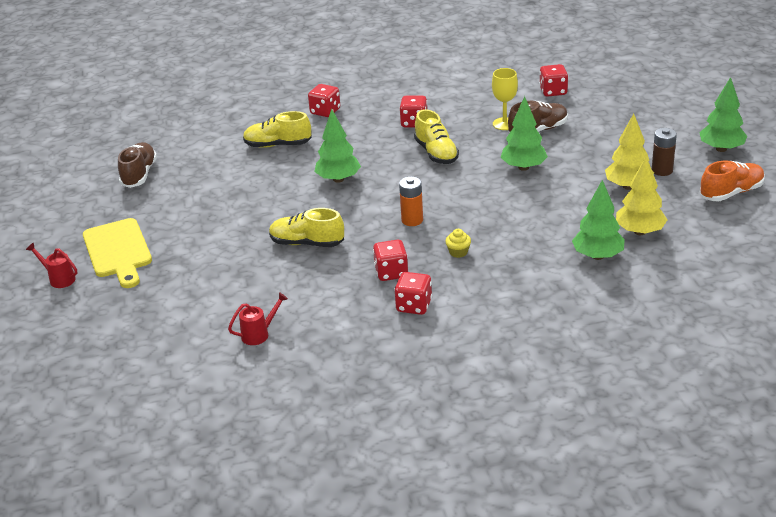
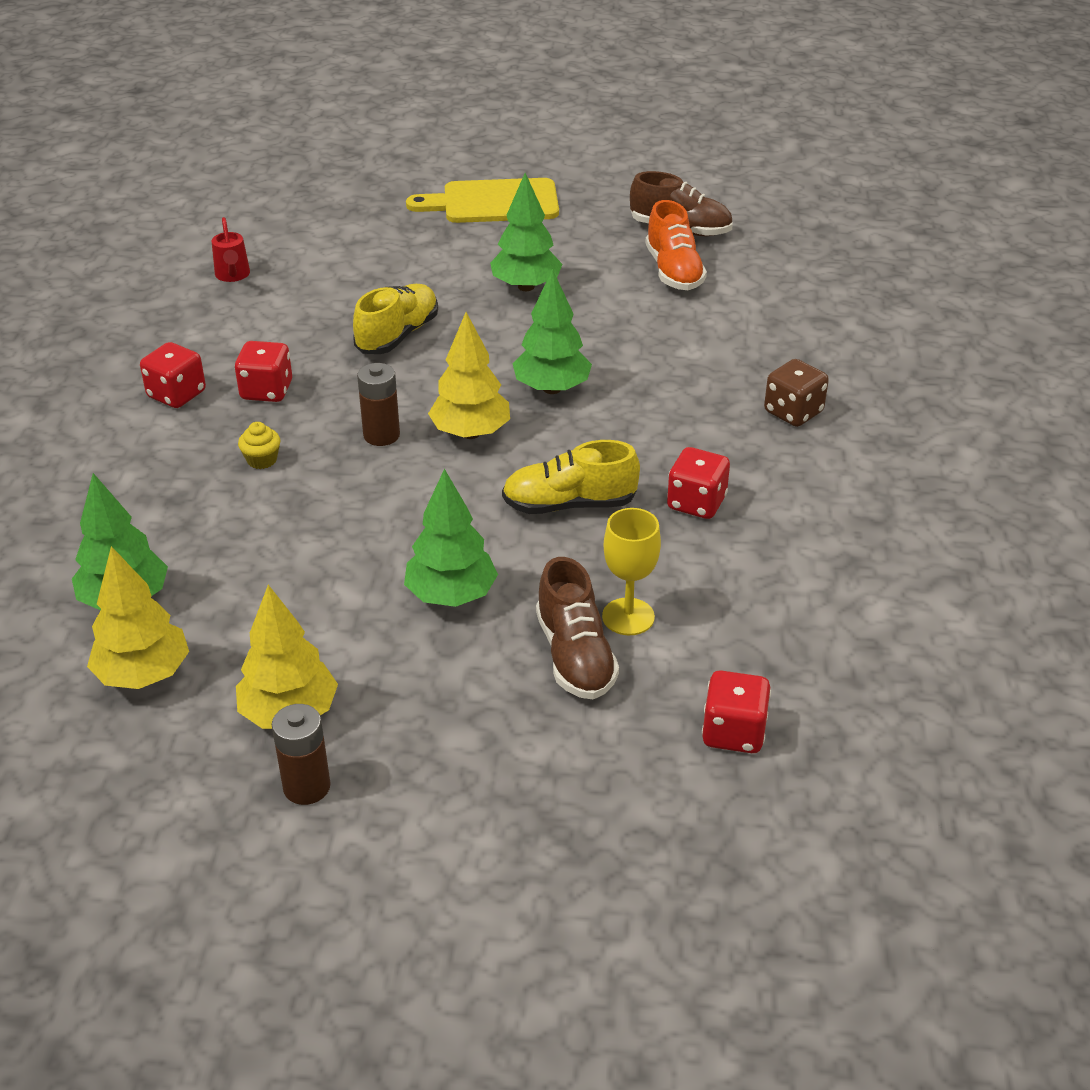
camera: 105 degrees right, 5 degrees up
red watering can [26,243,77,288] -> none
yellow shoe [243,111,311,148] -> none
red dice [308,84,340,117] -> brown dice [764,359,829,427]
orange battery [399,177,423,226] -> brown battery [357,363,400,446]
green tree [699,77,747,152] -> green tree moved to [490,173,563,291]
orange shoe [700,161,765,201] -> orange shoe moved to [645,200,707,290]
none -> yellow tree [428,312,510,439]

